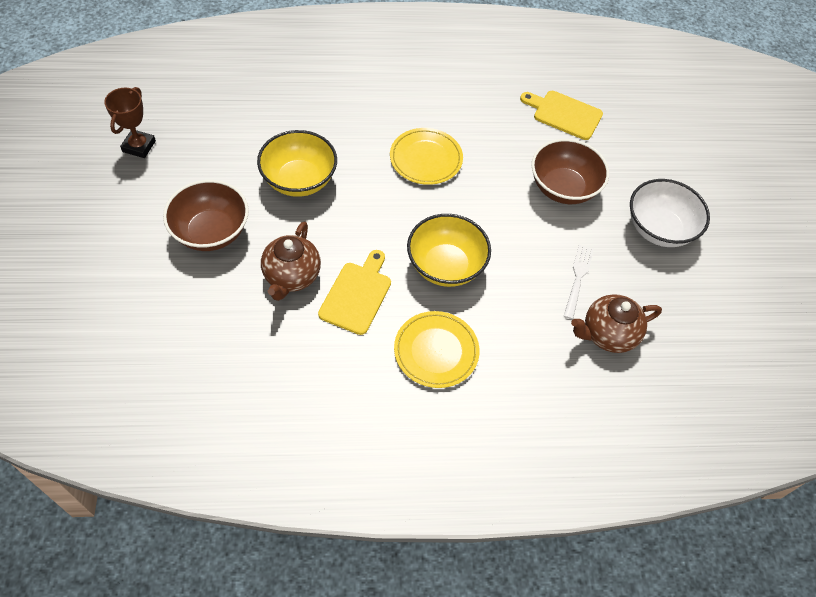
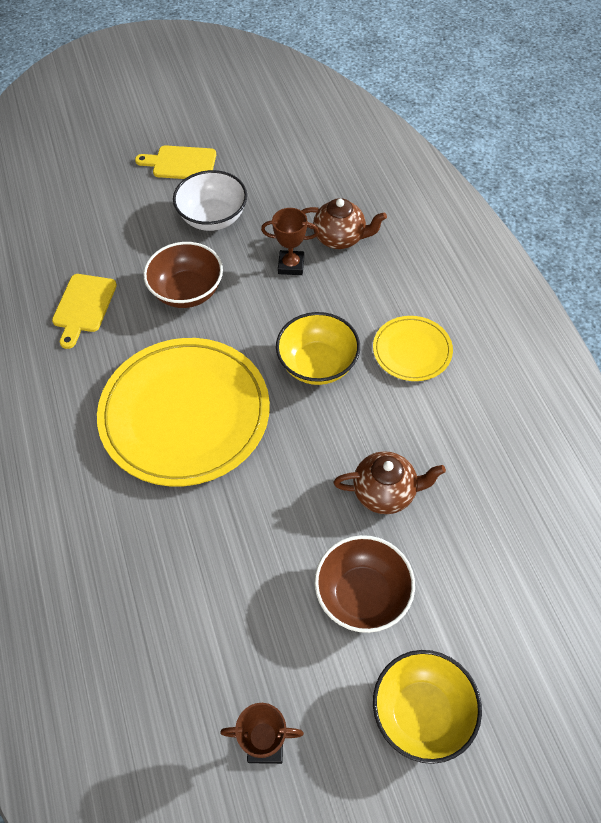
camera: 100 degrees left, 0 degrees up
yellow bowl [257,130,337,197] -> yellow bowl moved to [373,650,482,764]
yellow cutting board [318,250,391,335] -> yellow cutting board moved to [135,145,216,179]
yellow plate [390,128,463,185] -> yellow plate [97,338,270,486], size x2.05
white fork [564,245,594,319] -> brown trophy [261,208,319,275]
brown teapot [571,294,662,353] -> brown teapot turned 45 degrees counterclockwise [301,198,387,249]

